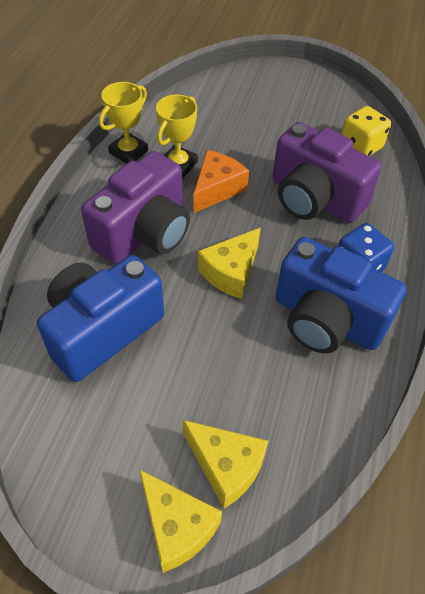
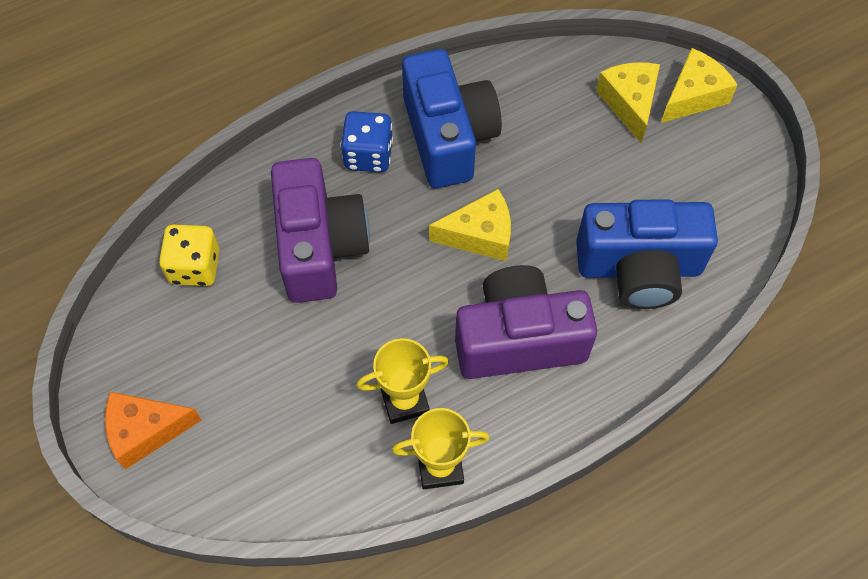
camera: 135 degrees left, 10 degrees up
yellow cheese [139,469,222,573] -> yellow cheese turned 45 degrees clockwise [661,48,737,123]
orange cheese [193,150,249,213] -> orange cheese moved to [105,392,202,469]

